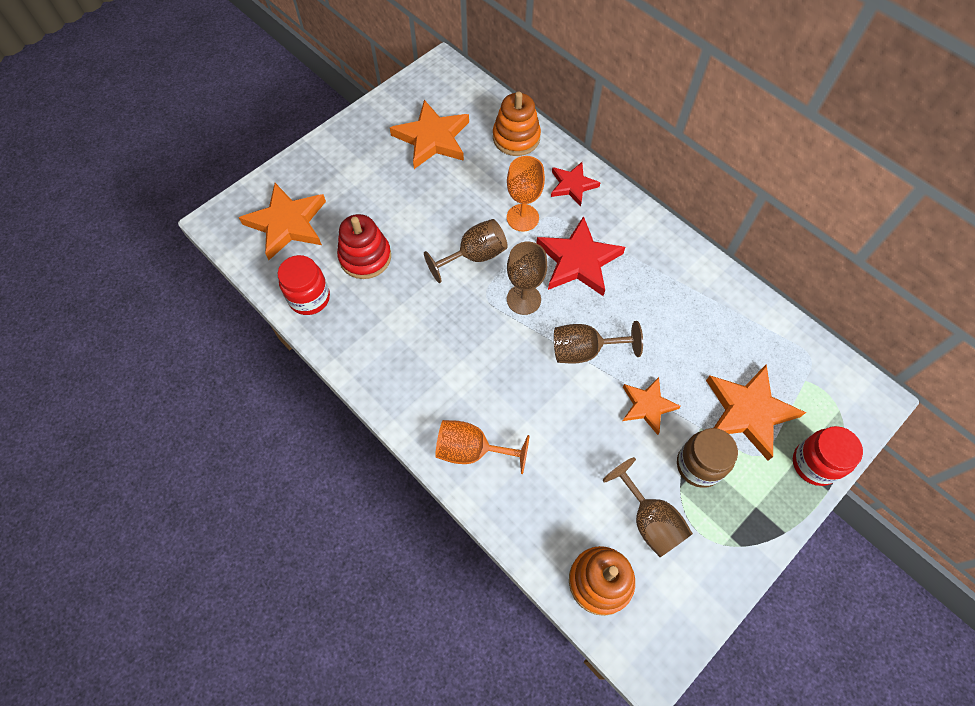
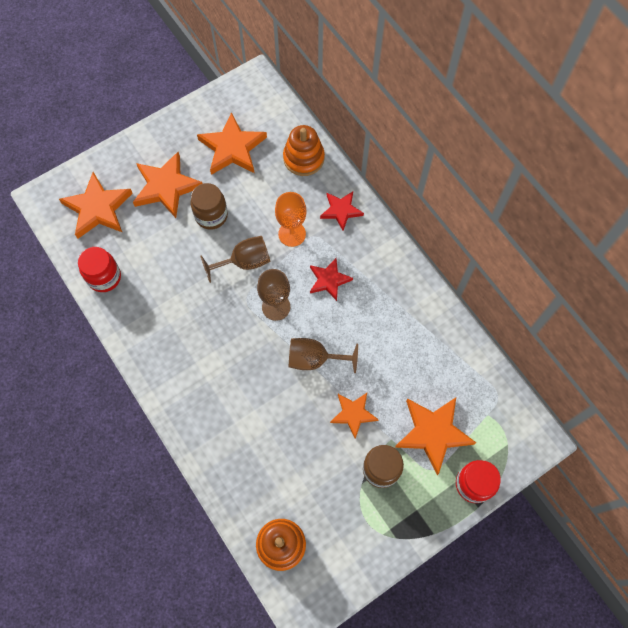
camera: 10 degrees right, 5 degrees up
red stacking toy [337,214,391,279] -> none
orange goblet [435,420,530,474] -> none
red star [537,216,625,296] -> red star [310,258,353,301], size x0.61
brown goblet [603,457,693,557] -> none
none -> orange star [133,152,203,218]
none -> brown jar [191,183,228,230]

